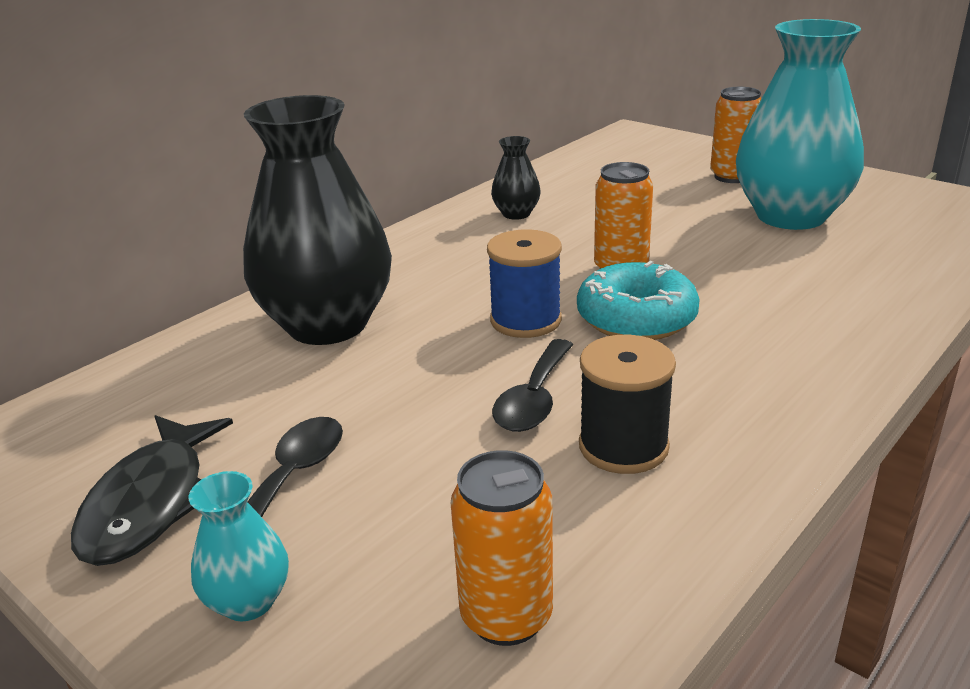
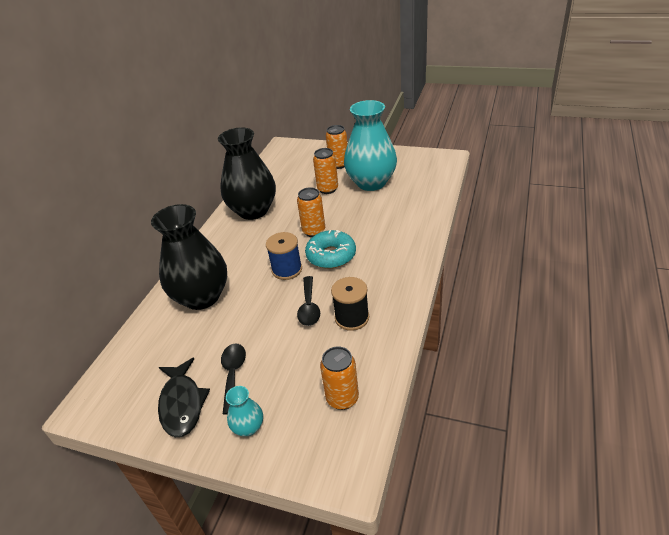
camera: 20 degrees left, 10 degrees up
black vase [491,136,541,220] -> black vase [218,127,276,220], size x2.33
none -> orange can [313,148,338,194]

